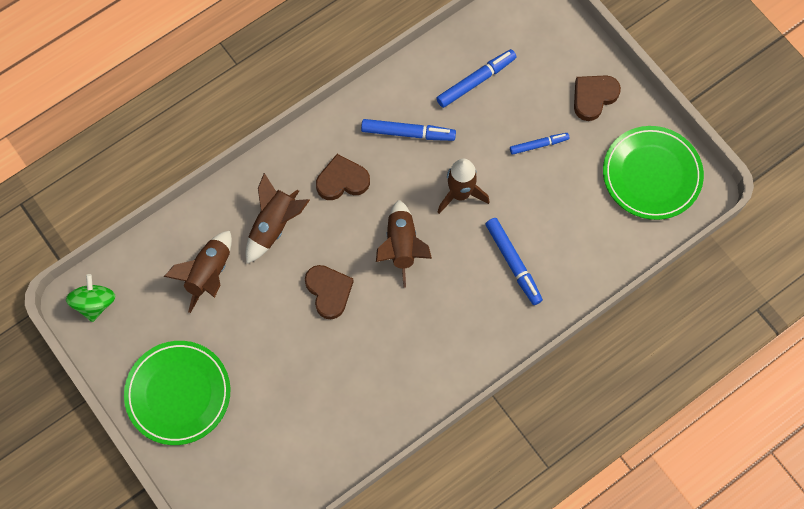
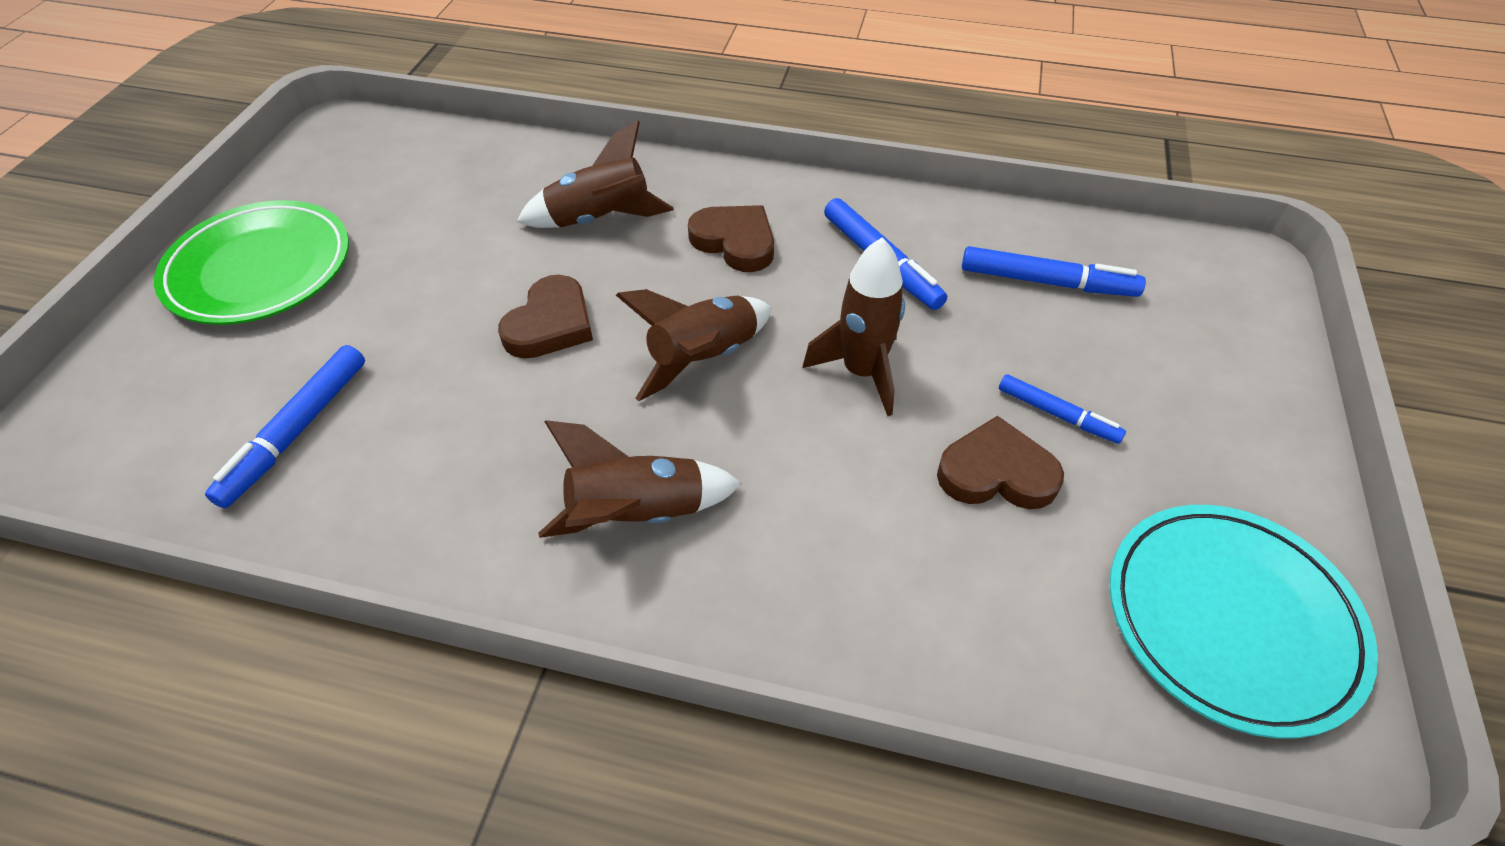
camera: 50 degrees right, 20 degrees down
green spinning top [66,274,115,322] -> none
brown rocket [164,231,232,313] -> brown rocket moved to [538,420,742,538]
blue marker [486,218,543,305] -> blue marker moved to [205,345,365,508]
brown heart [574,75,621,121] -> brown heart moved to [937,416,1064,509]
green plate [603,126,704,220] -> turquoise plate [1109,505,1378,739]

